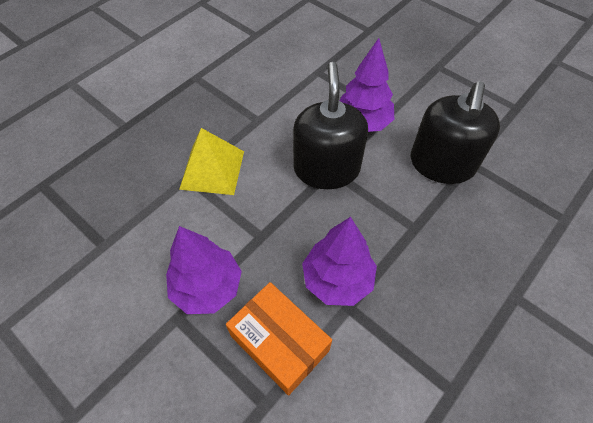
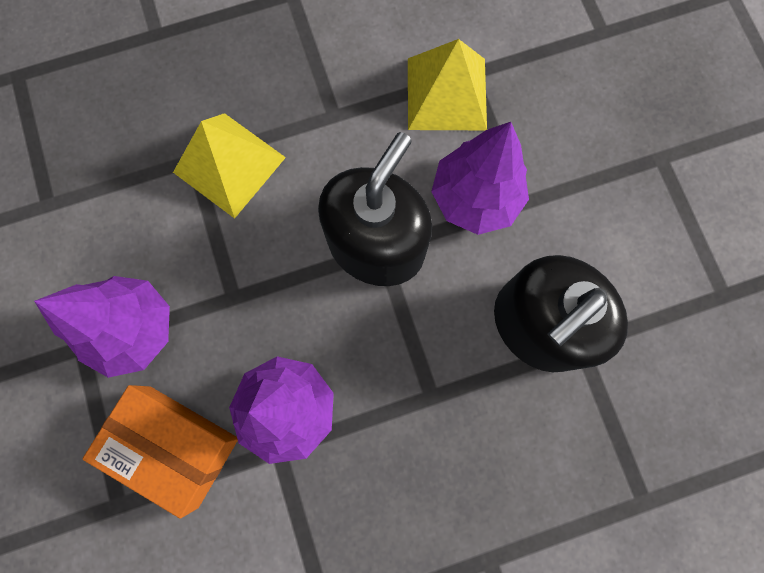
camera: 30 degrees right, 20 degrees up
orange box [226,282,332,396] -> orange box turned 45 degrees counterclockwise [83,385,238,519]
none -> yellow pyramid [408,39,487,130]

